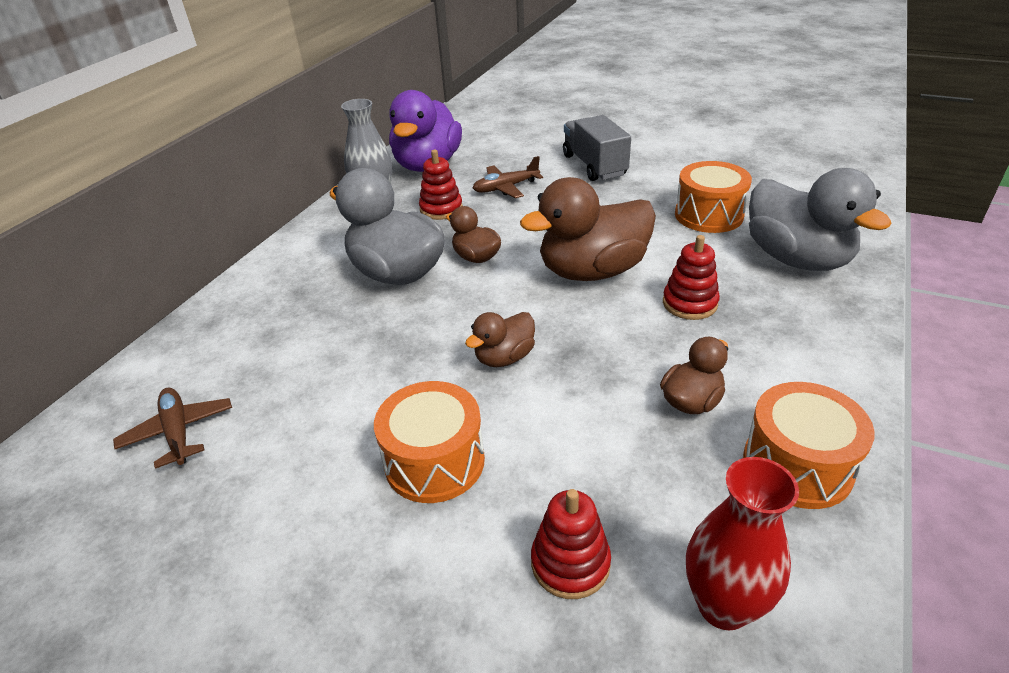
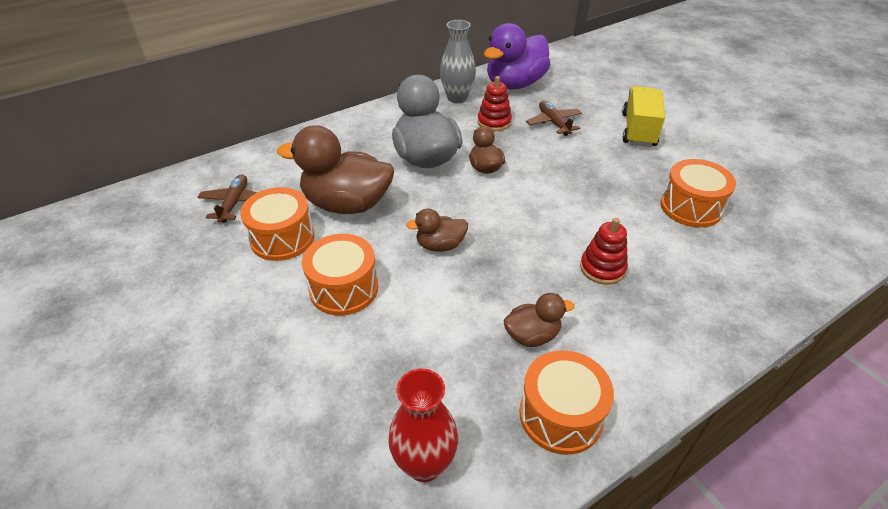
camera: 30 degrees right, 5 degrees up
brown plane [473,156,543,198] -> brown plane turned 60 degrees clockwise [526,101,582,136]
brown duck [520,177,656,281] -> brown duck moved to [277,125,394,214]
red stacking toy [531,489,611,599] -> none
grey truck [563,115,631,181] -> yellow truck [622,86,665,147]
grey duck [749,168,892,271] -> none
none -> orange drum [240,187,314,261]

